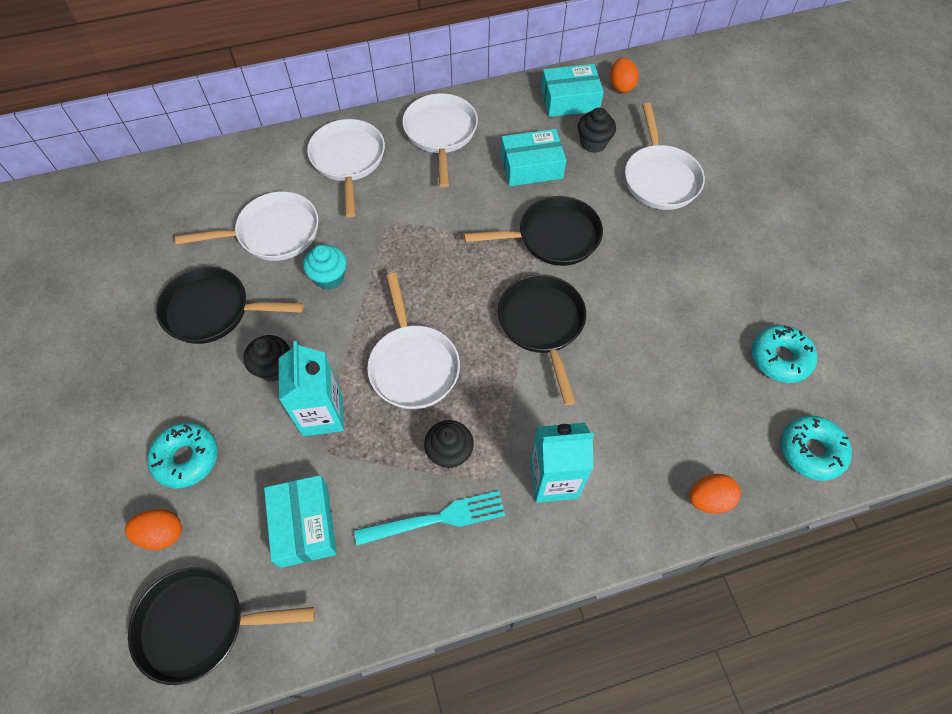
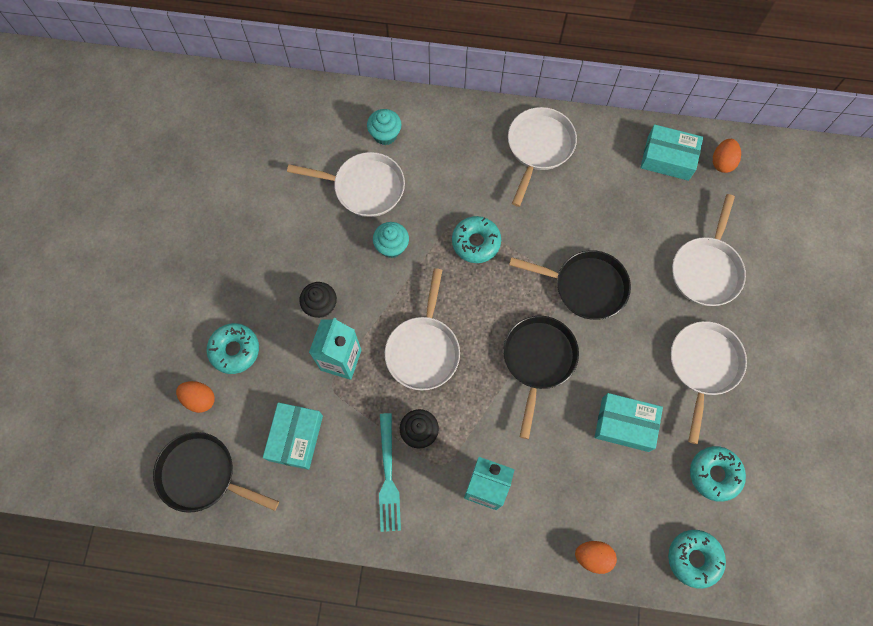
camera: 25 degrees right, 10 degrees up
black pan [156,267,304,344] -> none
white pan [307,119,385,218] -> white pan moved to [671,321,747,444]
turquoise fork [354,491,505,546] -> turquoise fork turned 75 degrees clockwise [379,413,401,532]
turquoise box [501,129,566,186] -> turquoise box moved to [594,393,663,452]
black cupcake [578,108,616,153] -> none
none -> turquoise cupcake [367,109,402,145]
none -> turquoise donut [452,216,501,263]

